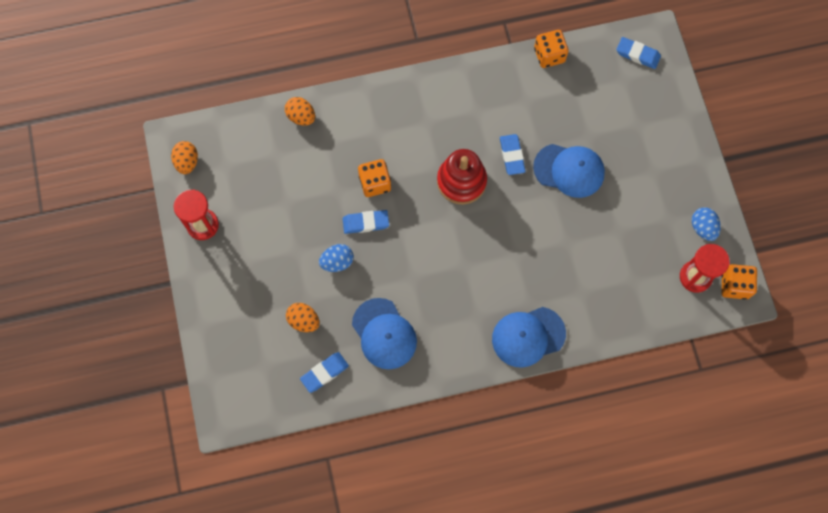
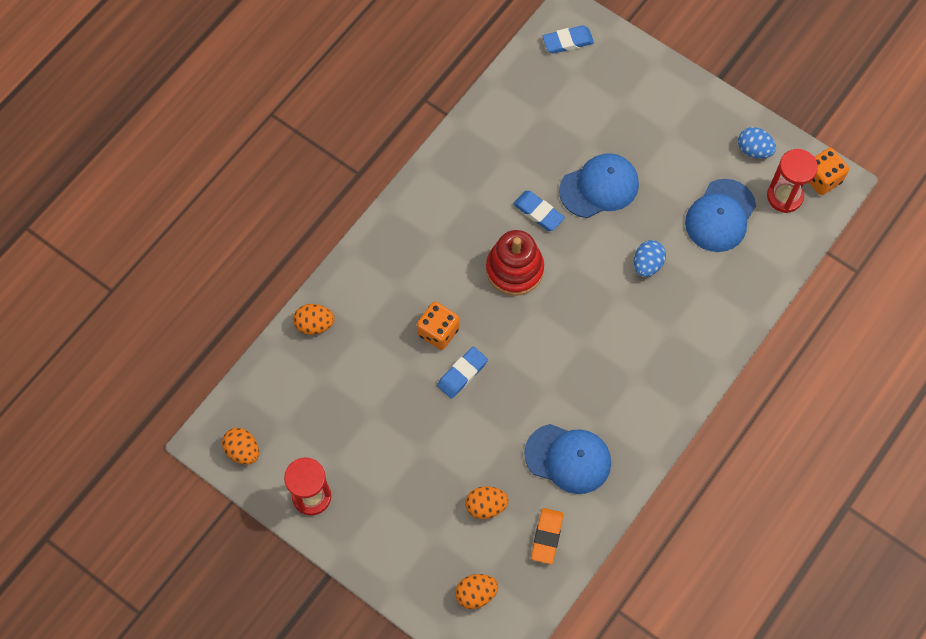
camera: 40 degrees left, 5 degrees down
blue eraser [300,352,349,393] -> orange eraser [531,508,564,564]
blue egg [319,244,354,272] -> blue egg moved to [634,240,666,277]
blue cap [492,307,566,368] -> blue cap moved to [685,179,756,252]
orange dice [534,30,569,68] -> none
none -> orange egg [455,574,498,609]

